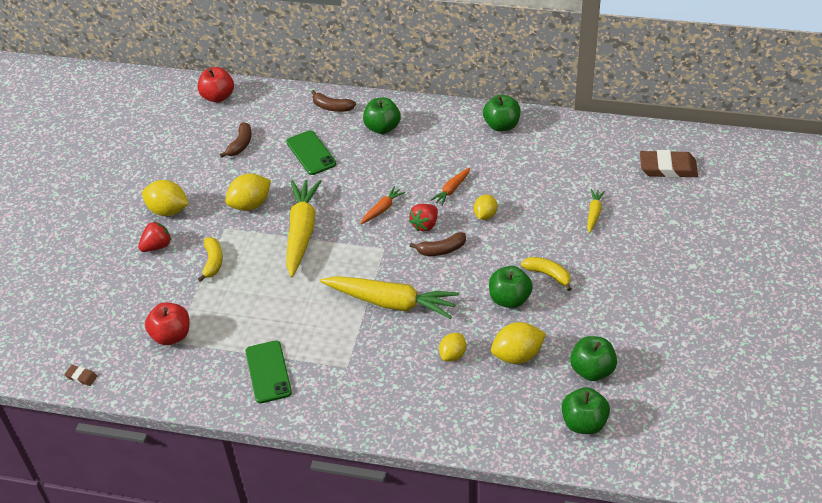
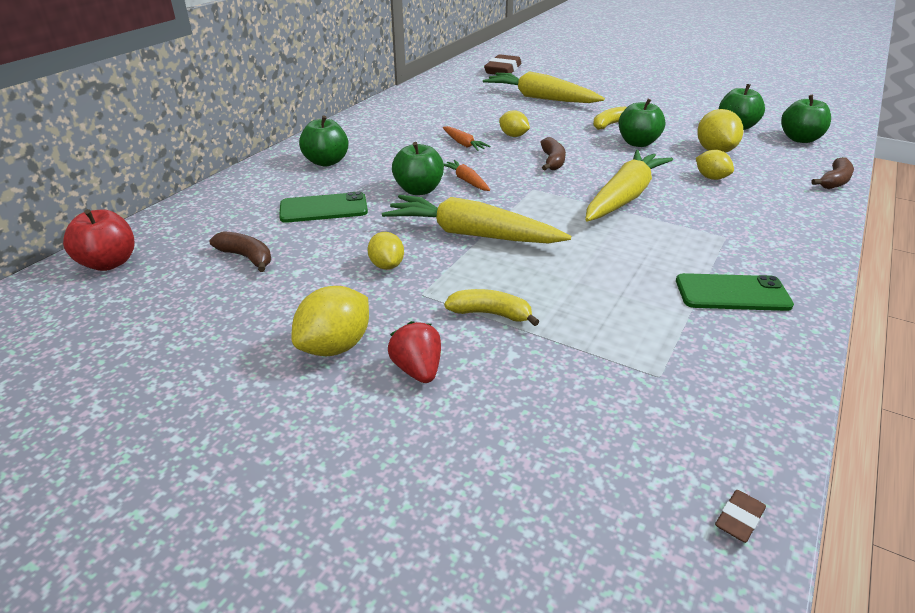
camera: 75 degrees left, 10 degrees down
red apple [145,303,189,345] -> none
yellow lemon [225,174,271,211] -> yellow lemon [368,232,404,270], size x0.64
brown banana [311,90,356,112] -> brown banana moved to [811,157,854,189]
red strawberry [409,204,438,231] -> none
green apple [483,95,521,132] -> green apple moved to [392,142,444,195]
yellow carrot [587,189,605,233] -> yellow carrot [483,71,605,103], size x2.14

